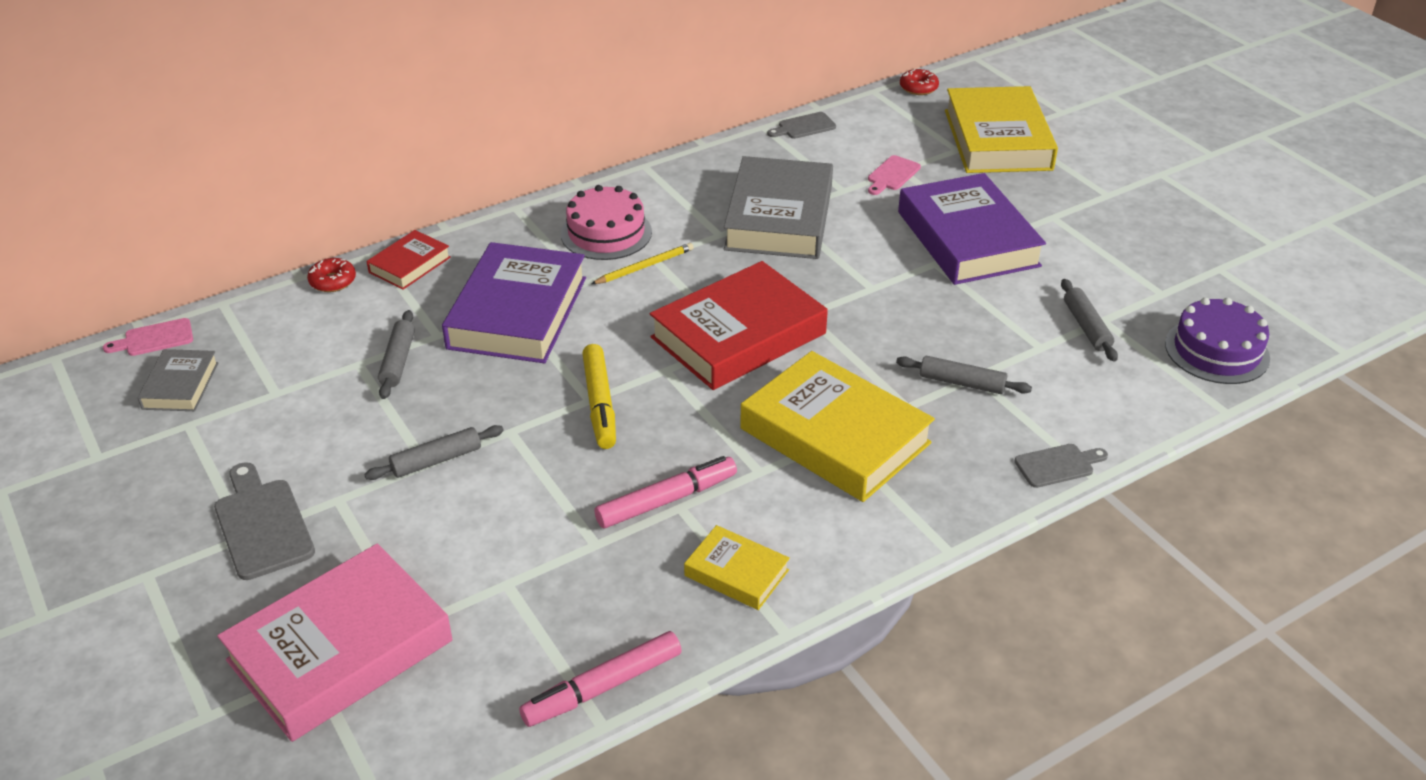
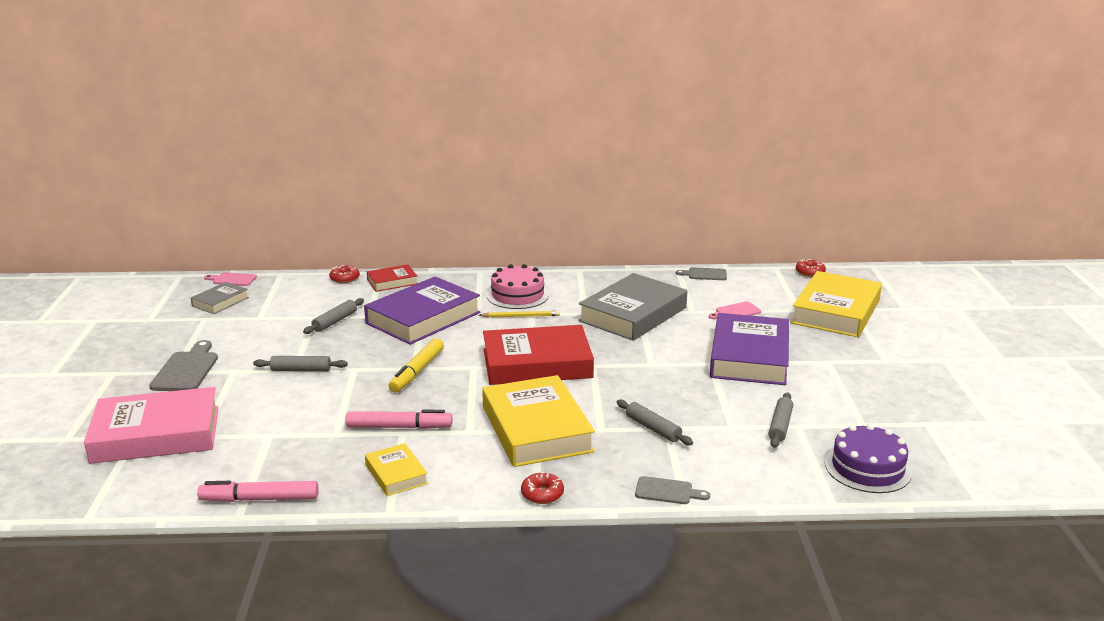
camera: 30 degrees right, 15 degrees down
none -> red donut [521,472,564,504]

